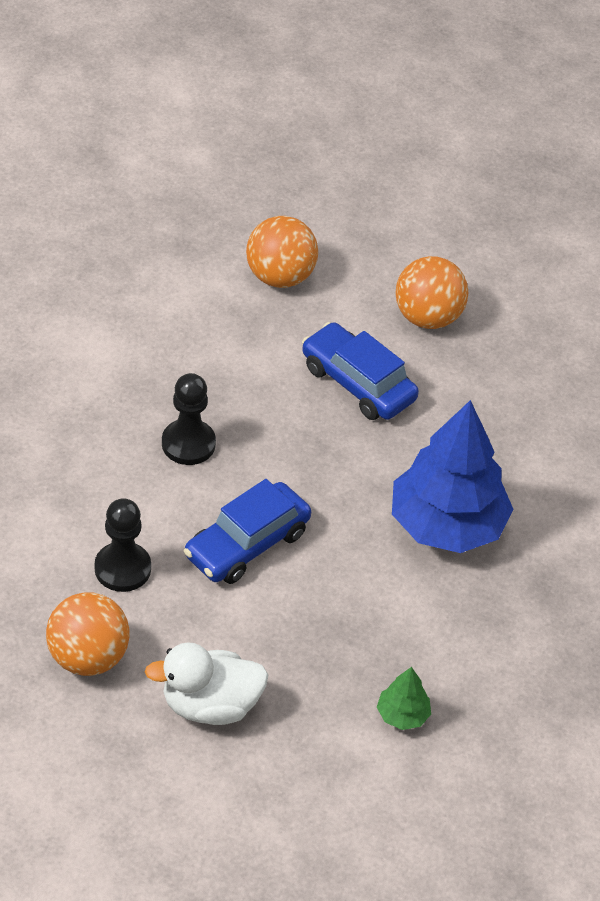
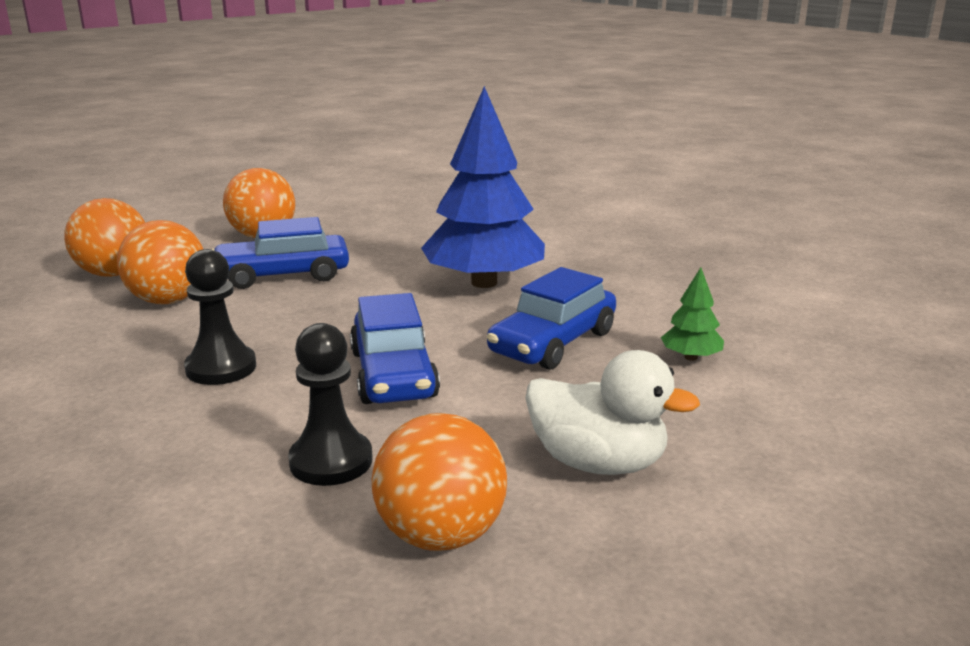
camera: 55 degrees left, 25 degrees down
white duck [145,642,268,725] -> white duck turned 90 degrees counterclockwise [525,350,700,475]
none -> orange ball [117,220,203,304]
none -> blue car [487,267,616,370]

